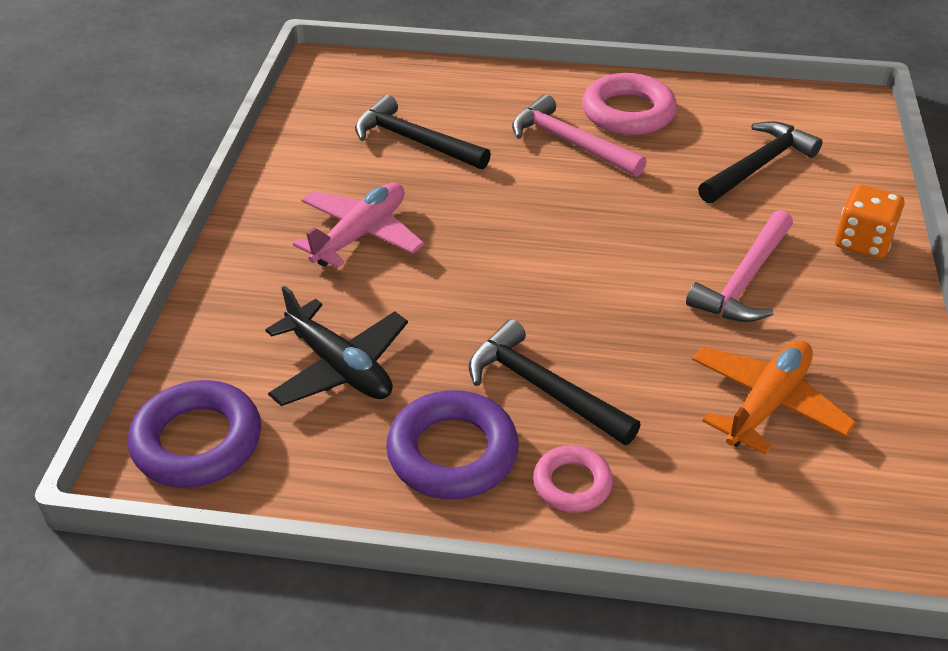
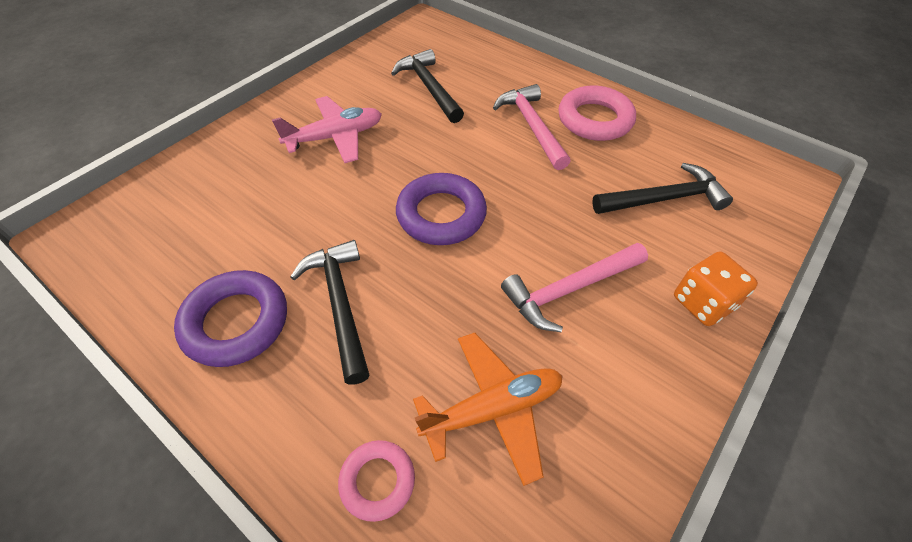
camera: 30 degrees right, 10 degrees up
purple ring [128,380,261,488] -> purple ring moved to [396,173,487,245]
black plane [265,285,408,406] -> none
pink ring [533,445,613,513] -> pink ring moved to [338,440,415,522]

